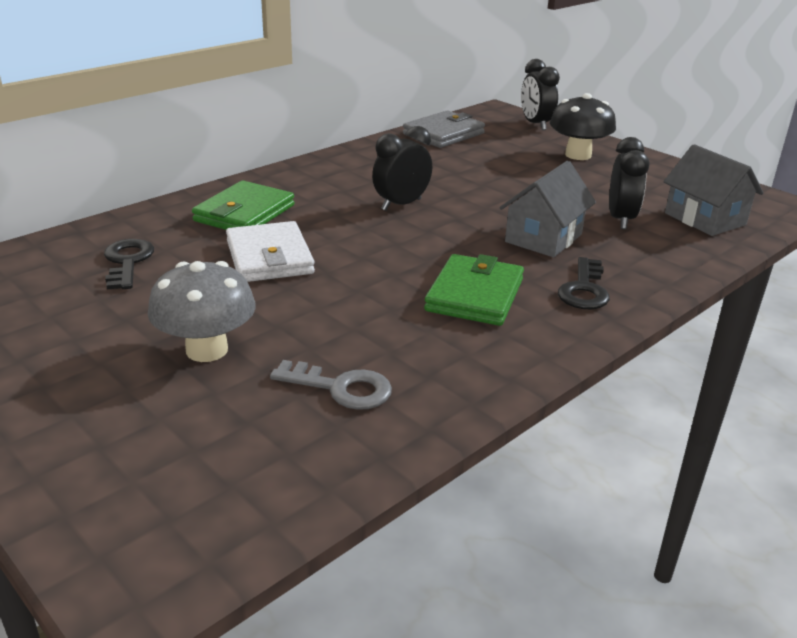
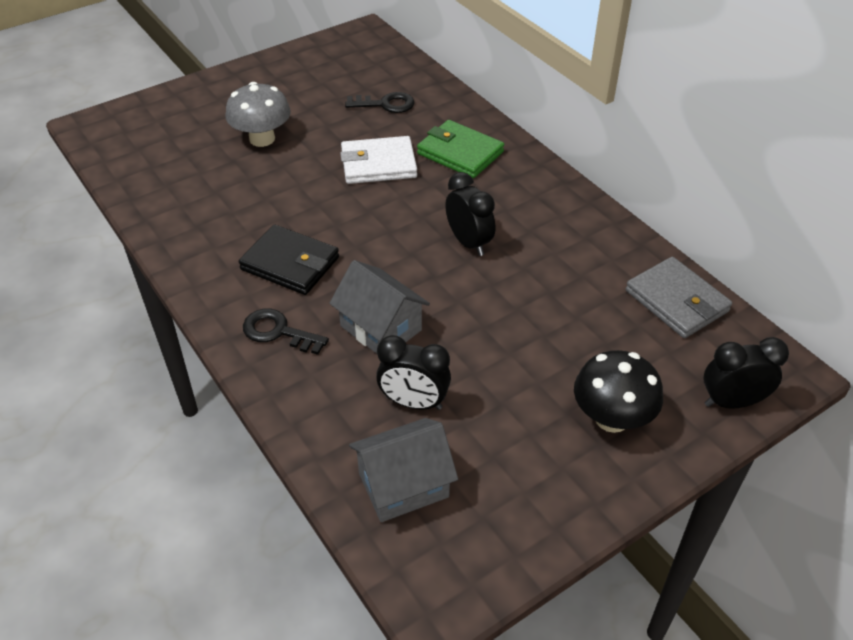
camera: 100 degrees right, 15 degrees up
grey key [270,360,392,410] -> none
green wallet [424,254,524,326] -> black wallet [239,224,339,295]

